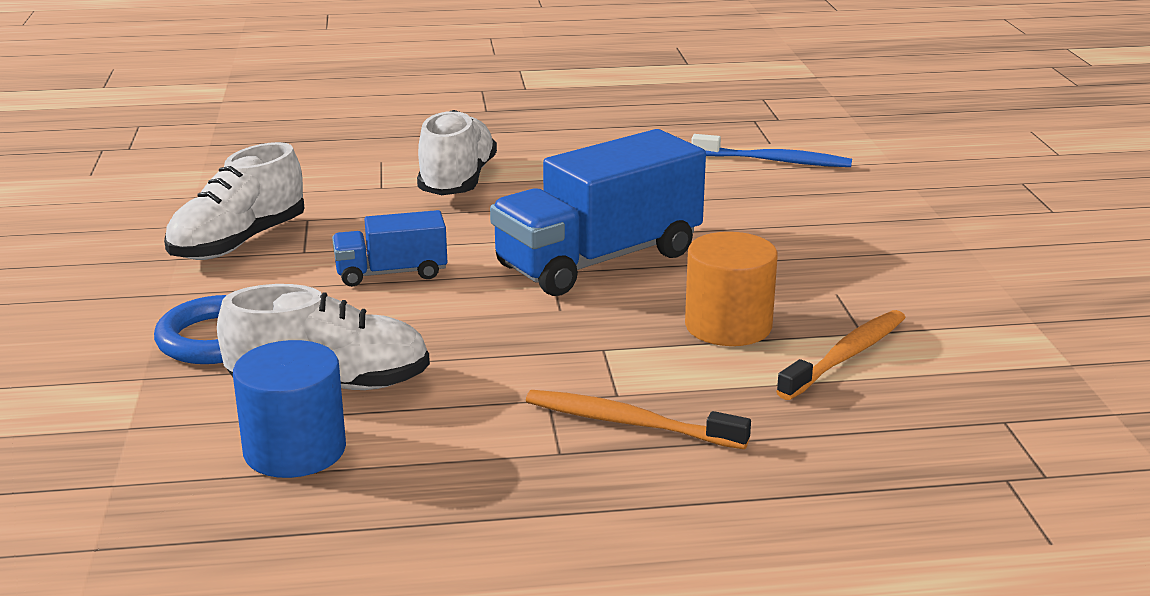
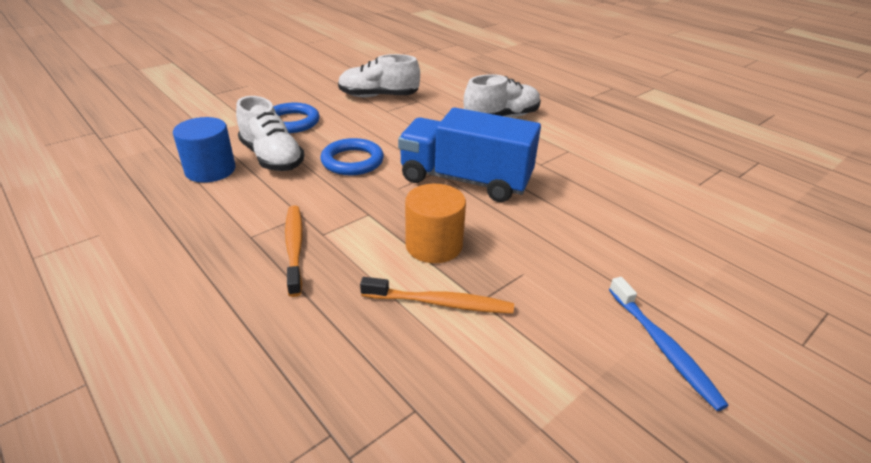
camera: 55 degrees right, 10 degrees up
blue truck [332,210,447,287] -> none
blue toothbrush [691,134,852,167] -> blue toothbrush moved to [609,277,729,411]
none -> blue ring [321,138,384,175]

